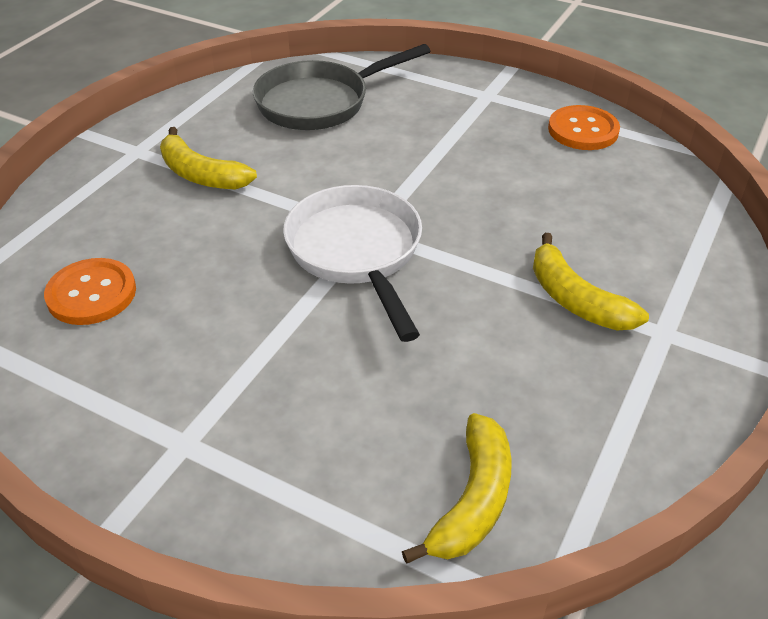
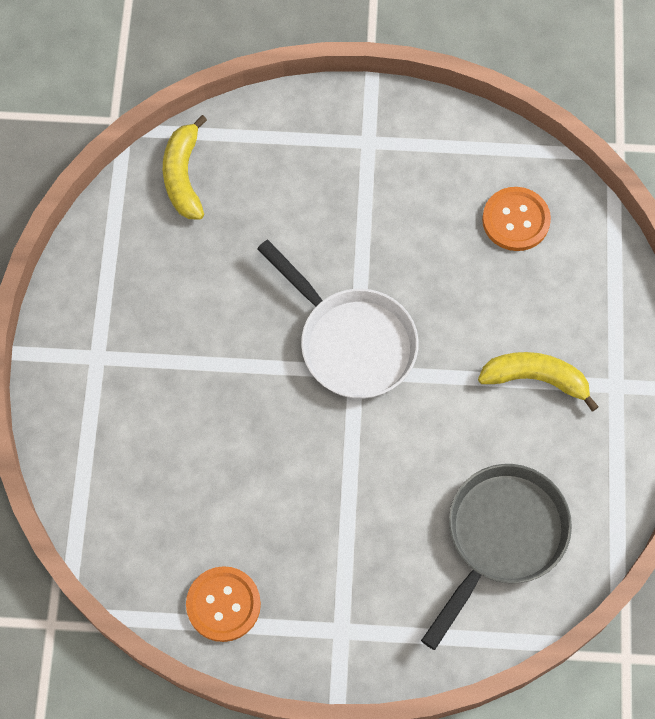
camera: 155 degrees right, 25 degrees up
yellow banana [533,233,649,331] -> none

